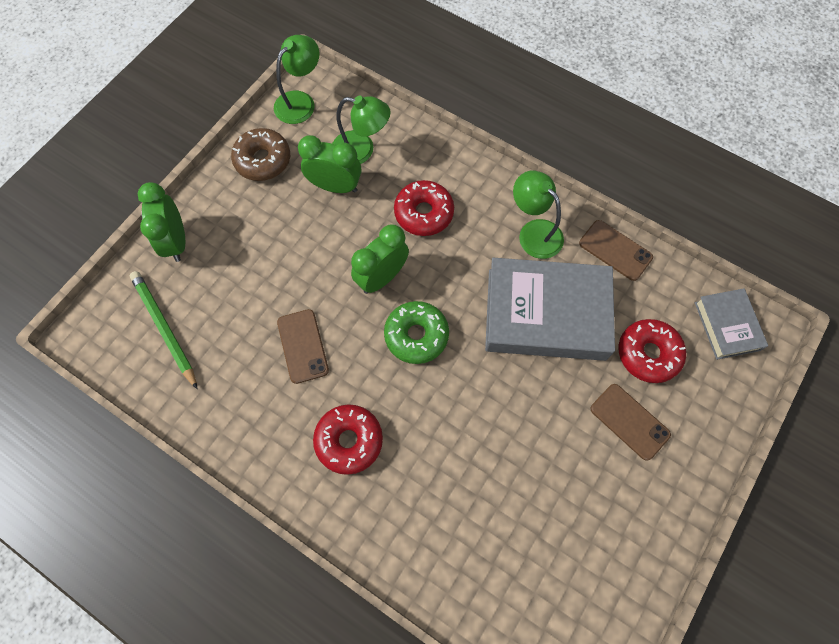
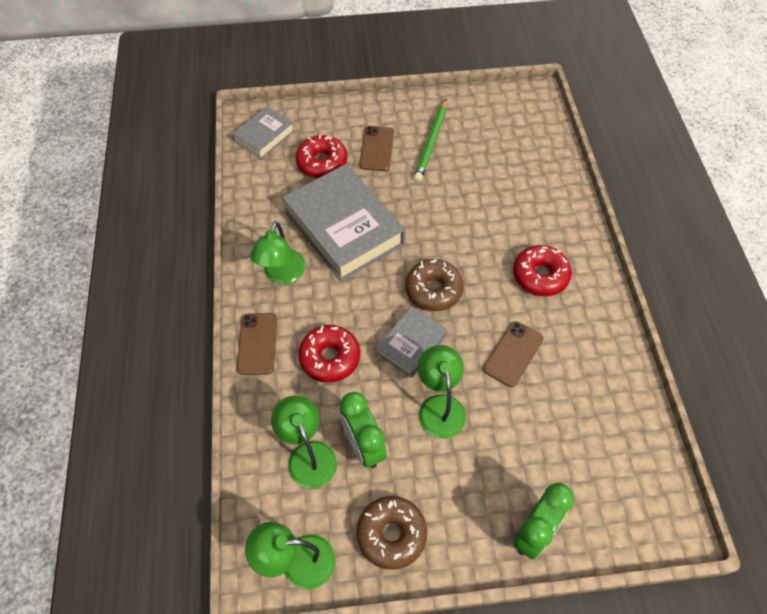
camera: 130 degrees left, 10 degrees down
green pencil [130,271,198,389] -> green pencil moved to [414,98,447,182]
green clock [351,224,409,294] -> grey book [376,306,447,378]
green donut [384,301,449,364] -> brown donut [405,259,464,311]
brown phone [579,220,653,281] -> brown phone moved to [237,313,277,375]
none -> green lamp [418,345,466,439]

